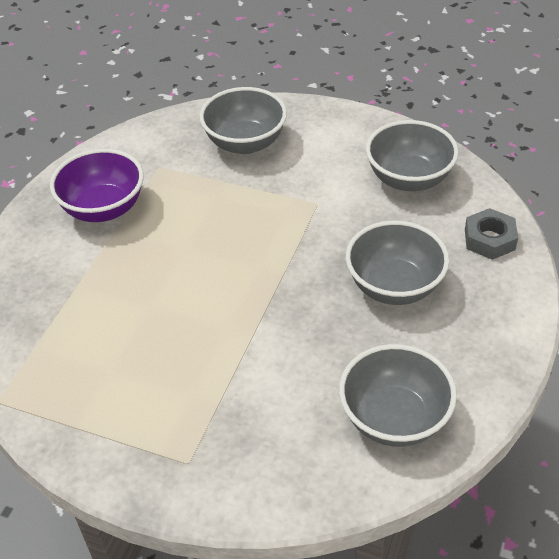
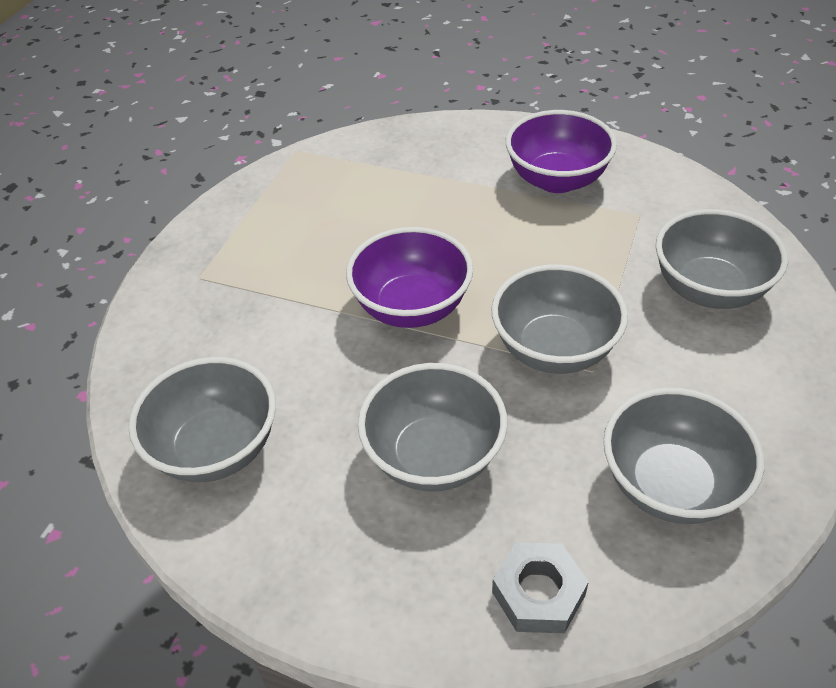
camera: 90 degrees right, 0 degrees up
none -> purple bowl [346,227,473,328]
none -> grey bowl [491,264,628,374]

